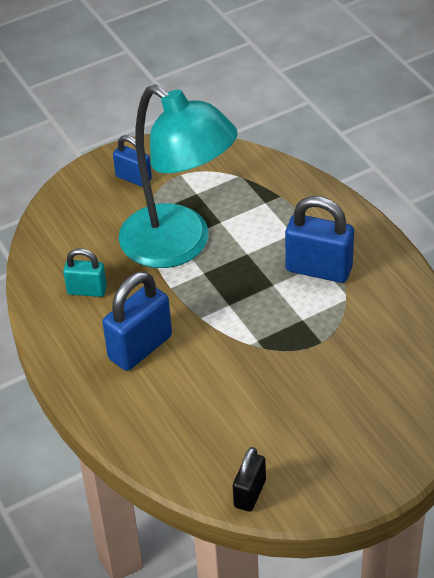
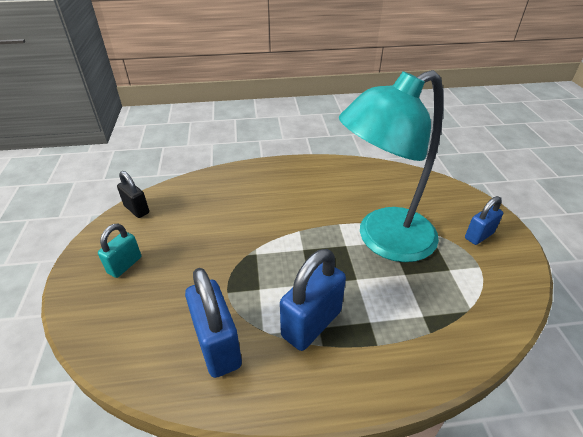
camera: 110 degrees right, 5 degrees down
turquoise padlock [63,248,107,297] -> turquoise padlock moved to [98,224,141,278]
blue padlock [102,271,172,371] -> blue padlock moved to [185,268,242,378]

